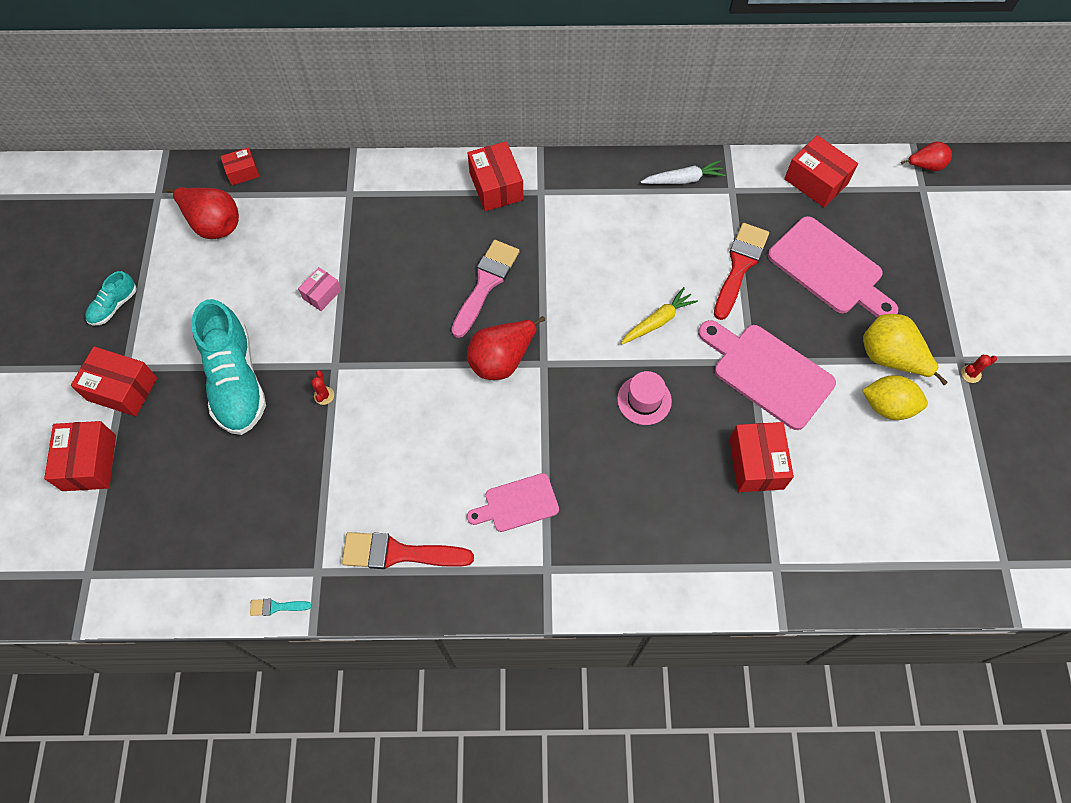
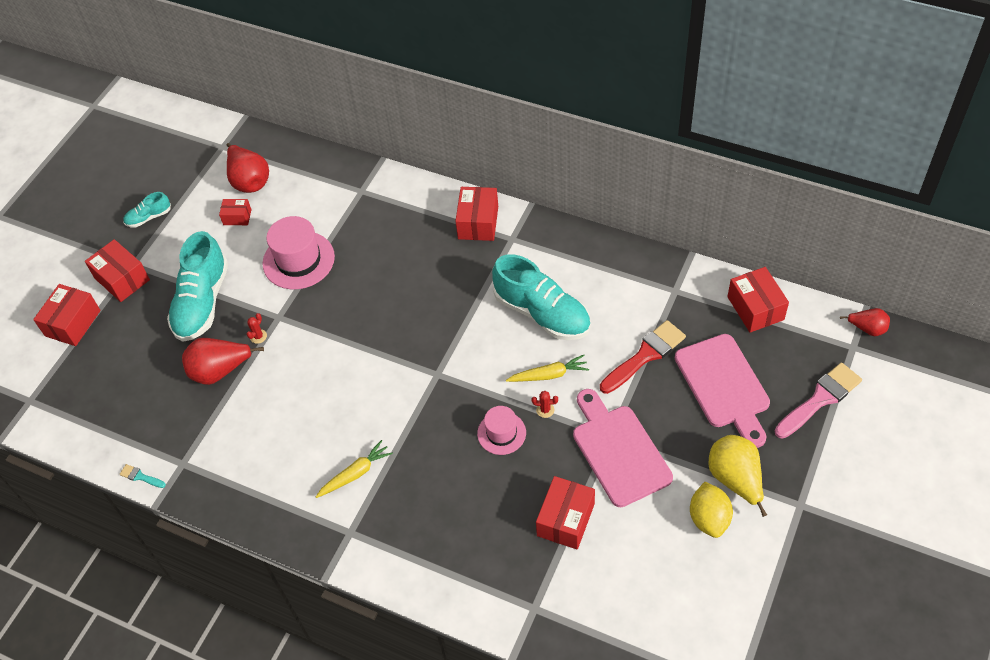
camera: 30 degrees right, 10 degrees down
red box [220,147,260,185] -> red box moved to [219,199,251,225]
pink box [298,267,341,311] -> pink hat [263,216,335,289]
red brush [342,532,474,569] -> none
pink brush [451,240,520,338] -> pink brush moved to [775,362,862,439]
red pear [467,316,545,380] -> red pear moved to [182,338,264,385]
pink cutting board [467,473,559,532] -> yellow carrot [316,440,393,498]
white carrot [641,160,726,184] -> none
yellow lemon [862,375,928,420] -> yellow lemon turned 45 degrees clockwise [690,482,733,538]
red cactus [961,355,997,383] -> red cactus moved to [532,391,558,418]
none -> turquoise shoe [492,254,591,340]

